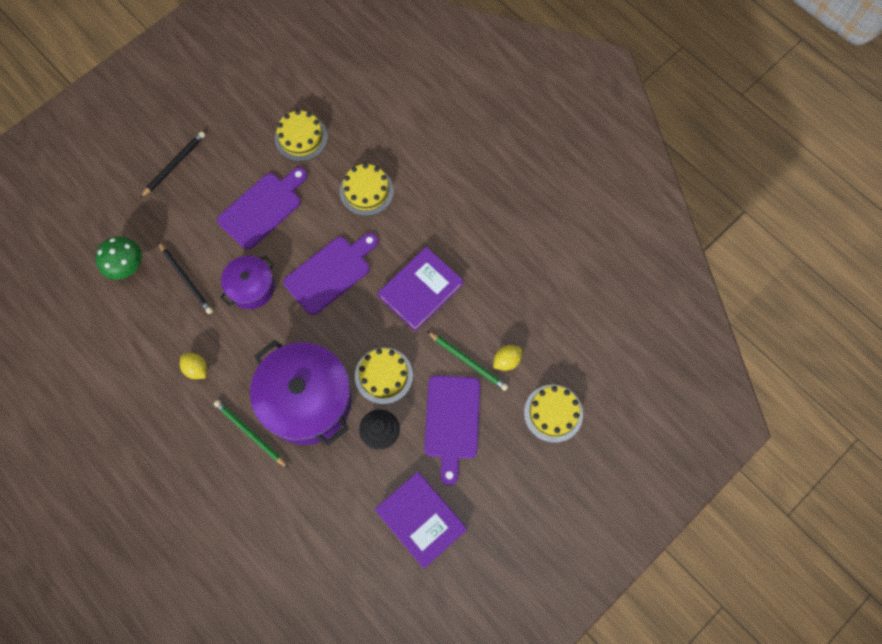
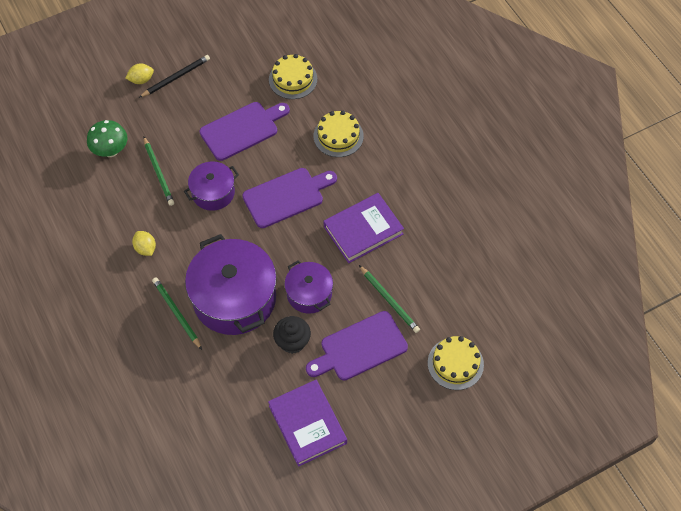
camera: 15 degrees right, 10 degrees down
black pencil [158,242,213,314] -> green pencil [144,137,174,206]
yellow cake [355,348,413,404] -> purple pot [284,260,333,314]
purple cutting board [424,375,480,485] -> purple cutting board turned 45 degrees clockwise [306,311,408,380]
yellow lemon [493,345,522,371] -> yellow lemon moved to [125,64,154,84]

